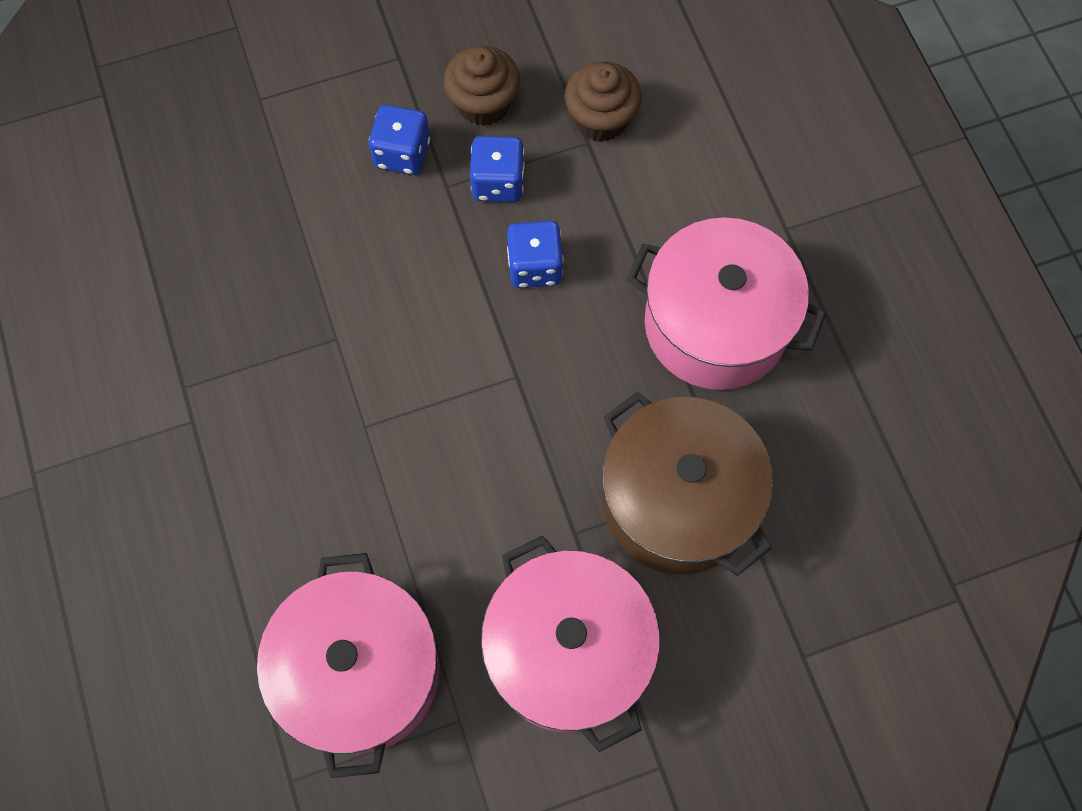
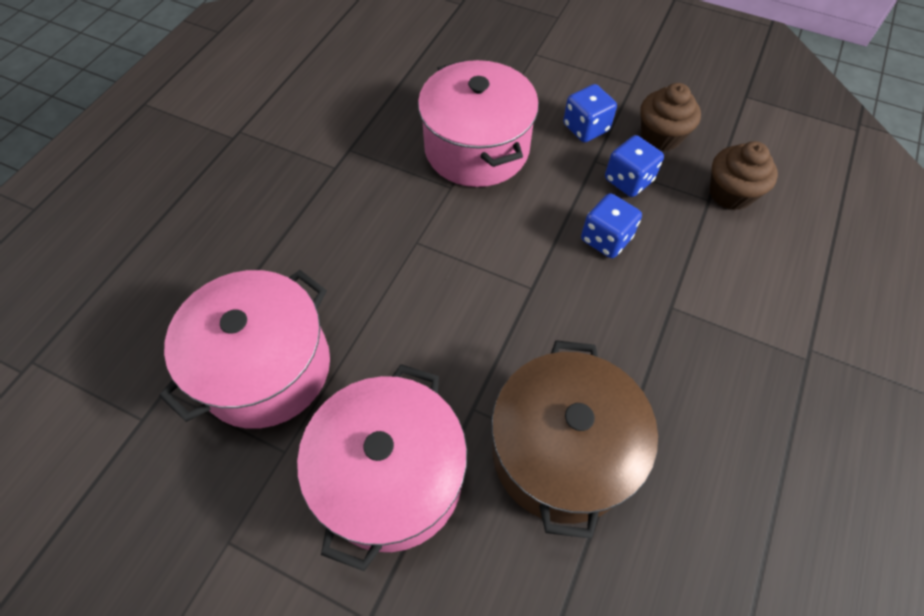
camera: 45 degrees right, 10 degrees down
pink pot [627,217,826,390] -> pink pot moved to [418,60,539,187]

